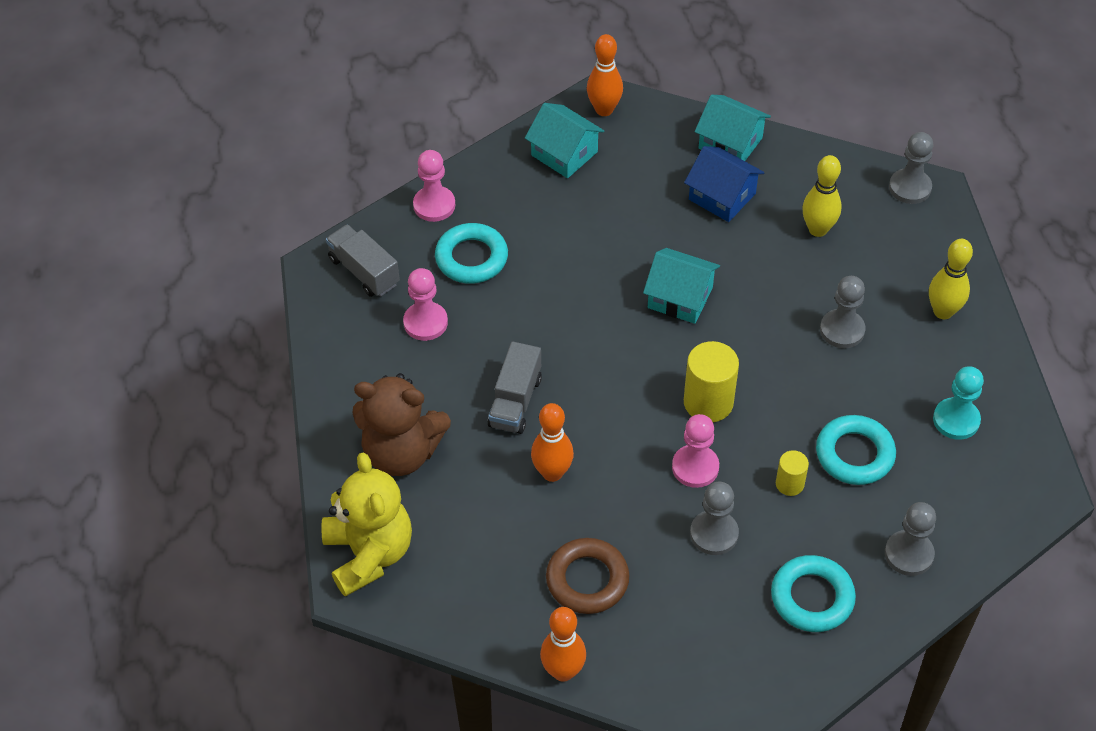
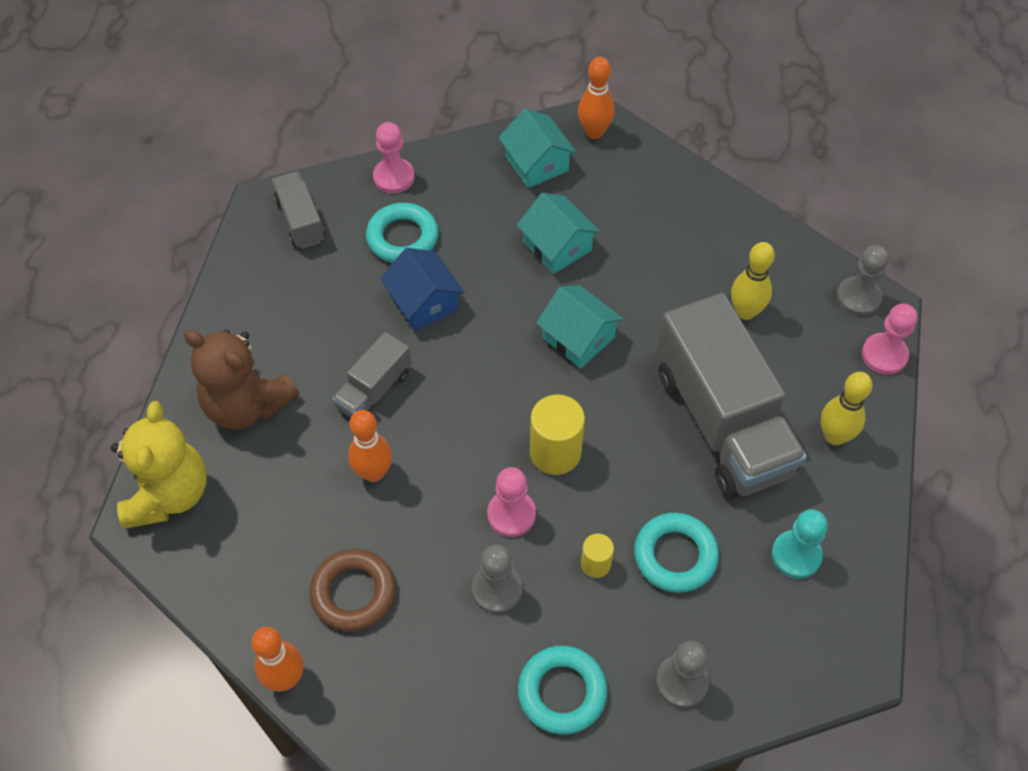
camera: 20 degrees right, 5 degrees up
pink pawn [403,268,448,341] -> pink pawn moved to [862,304,918,375]
blue house [684,146,764,222] -> blue house moved to [380,248,464,331]
turquoise house [695,95,771,161] -> turquoise house moved to [517,193,600,274]
grey pawn [820,276,865,348] -> grey truck [657,293,807,499]

